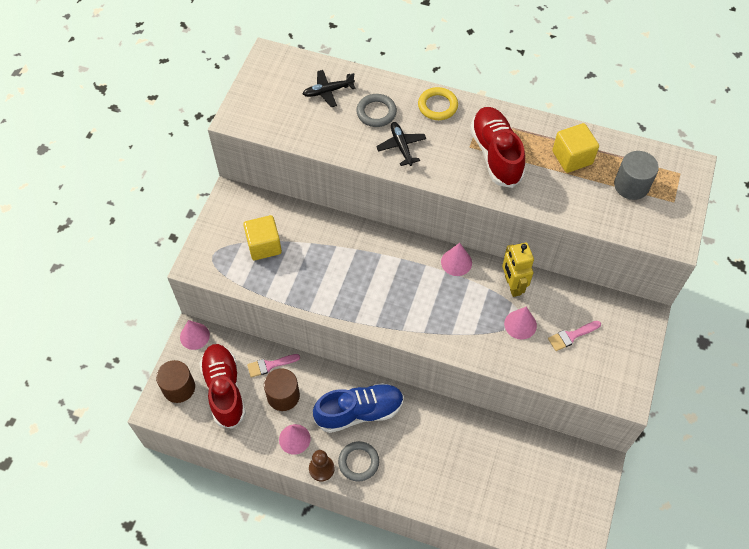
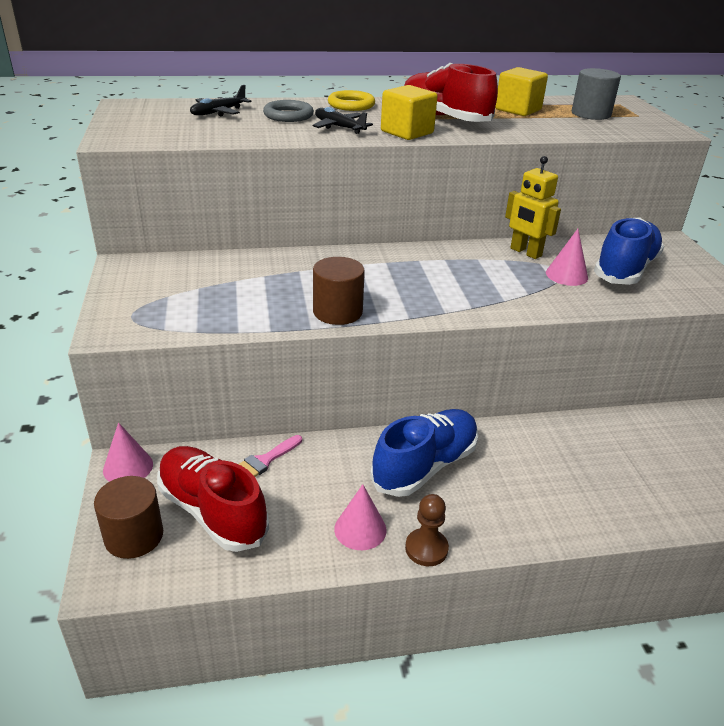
camera: 30 degrees left, 25 degrees down
yellow cube [243,215,282,260] -> yellow cube moved to [381,85,438,140]
brown cylinder [264,369,300,411] -> brown cylinder moved to [313,257,365,325]
grey ring [338,441,379,482] -> none
pink cone [441,243,472,276] -> none
pink brush [548,321,601,351] -> blue shoe [594,217,664,285]

